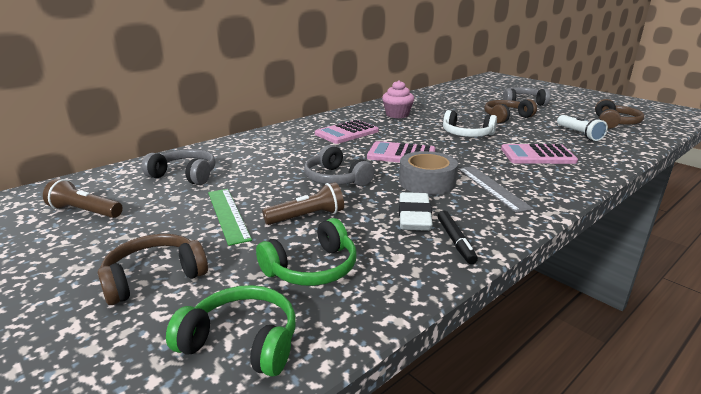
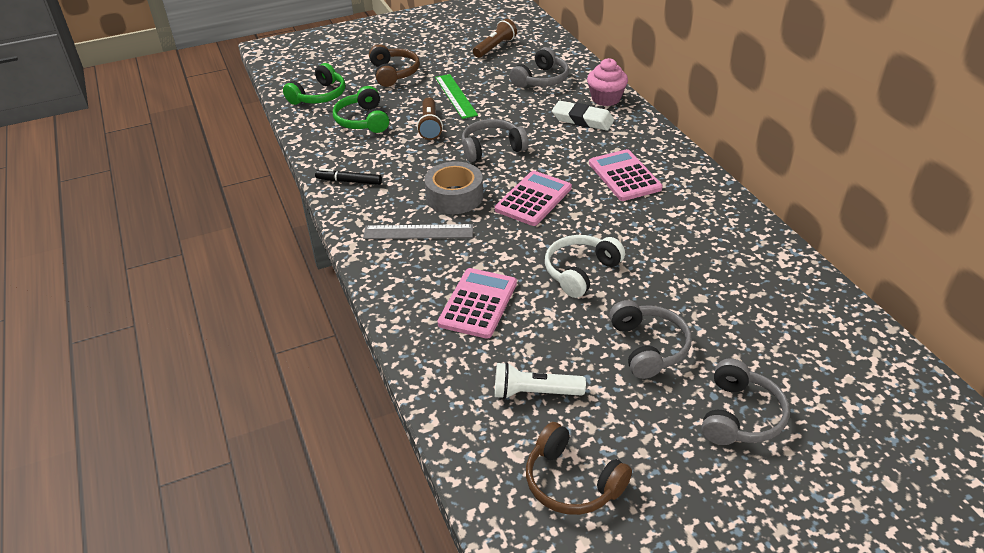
camera: 110 degrees right, 15 degrees up
green ruler [208,189,252,246] -> green ruler turned 75 degrees clockwise [435,74,478,119]
pink cupcake [382,80,414,118] -> pink cupcake moved to [587,58,628,106]
white eraser [399,192,433,231] -> white eraser moved to [552,101,614,131]
brown headphones [484,99,537,123] -> grey headphones [609,300,692,379]

